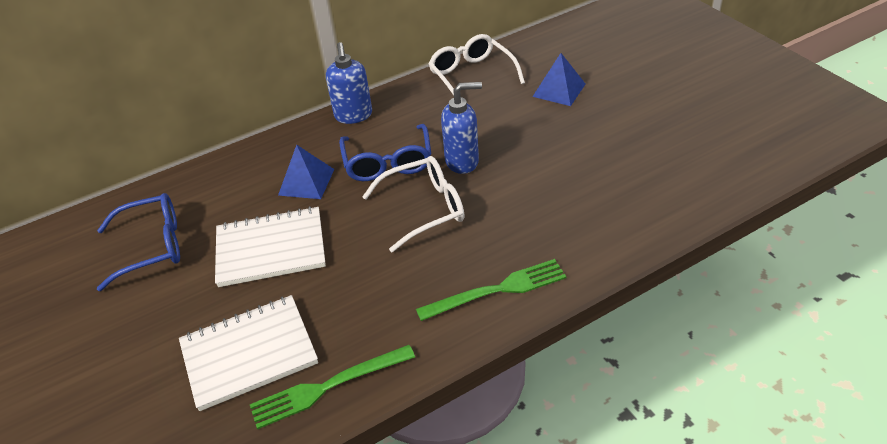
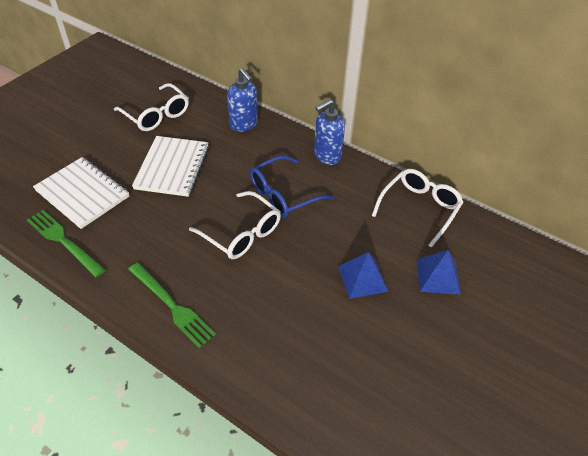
camera: 60 degrees right, 5 degrees up
blue glasses [97,193,180,291] -> white glasses [114,83,189,131]
white notebook [215,206,326,287] -> white notebook turned 45 degrees clockwise [132,136,209,197]
blue pyramid [278,145,334,199] -> blue pyramid moved to [338,252,389,299]
blue soap dispenser [441,82,482,174] -> blue soap dispenser moved to [227,68,258,132]

